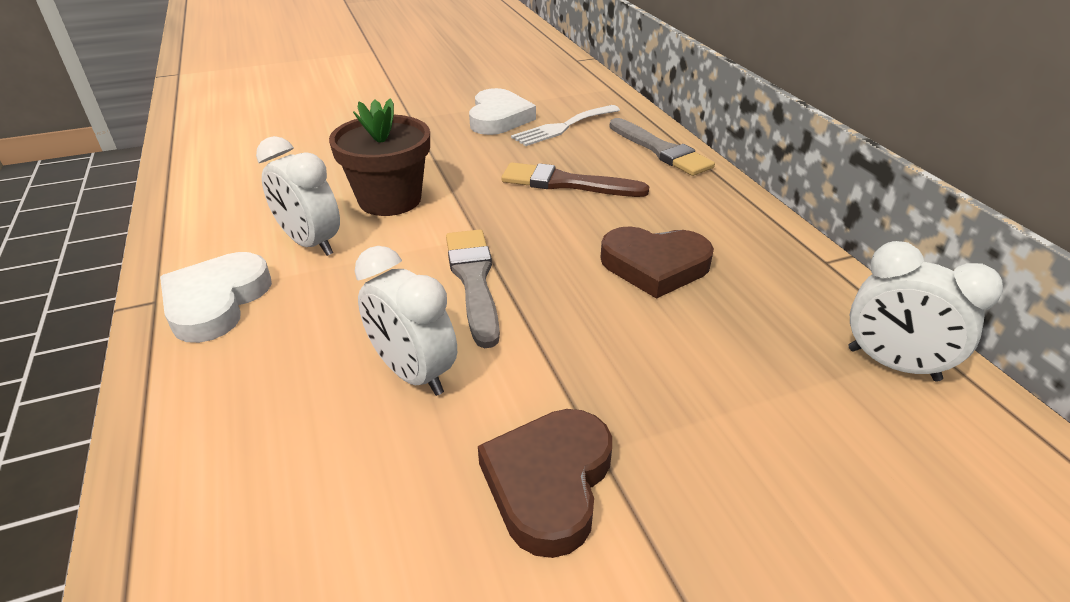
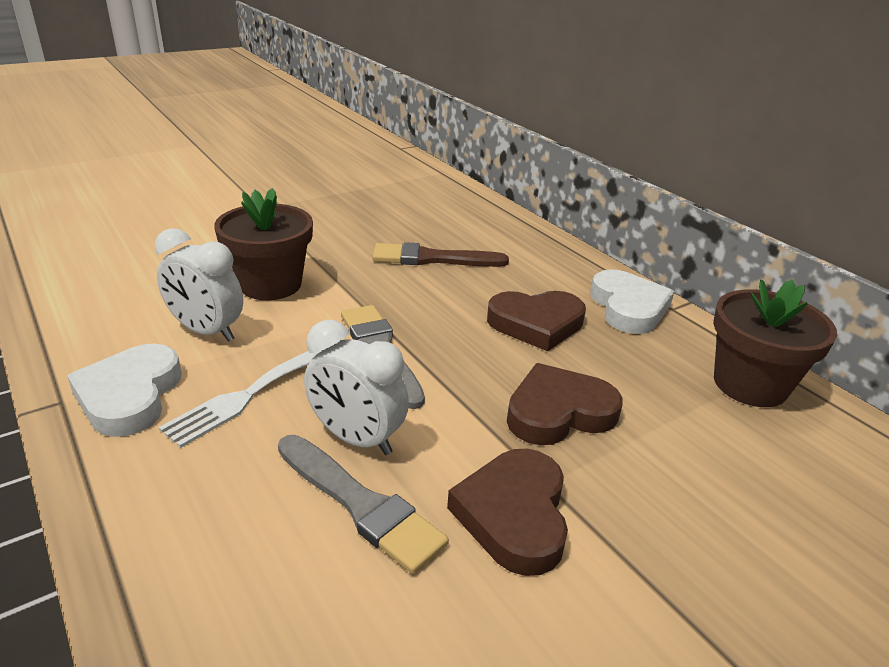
camera: 15 degrees left, 5 degrees down
white heart [469,88,536,135] -> white heart moved to [590,269,674,334]
white fork [511,105,620,146] -> white fork moved to [159,350,322,448]
grey brush [610,118,715,176] -> grey brush moved to [278,435,449,574]
white clock [848,241,1003,382] -> brown flower pot [713,279,837,407]
none -> brown heart [507,363,623,445]

